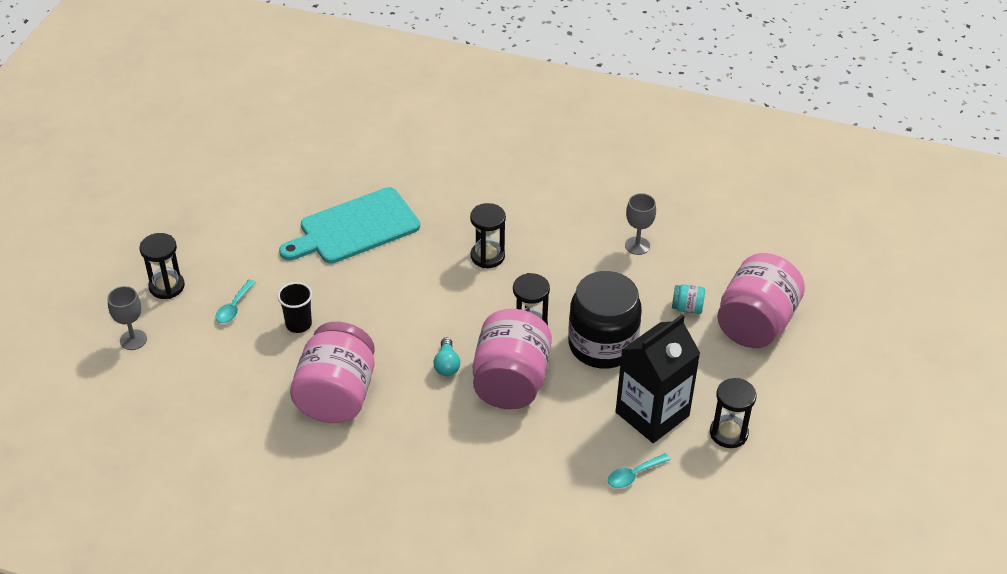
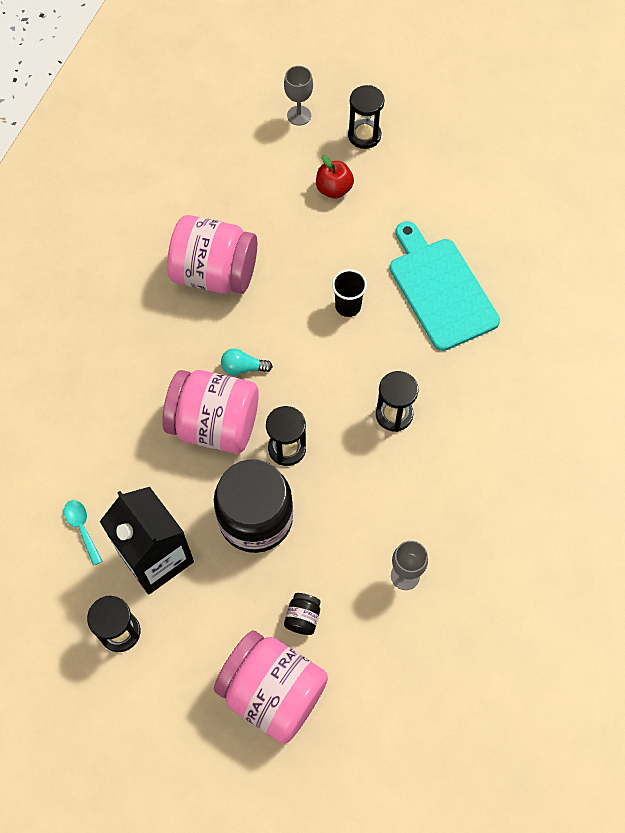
camera: 95 degrees right, 20 degrees up
turquoise spoon [215,280,256,323] -> red apple [316,155,354,199]
black cup [277,282,312,333] -> black cup moved to [332,269,367,317]
turquoise jar [672,284,705,314] -> black jar [284,593,321,635]

